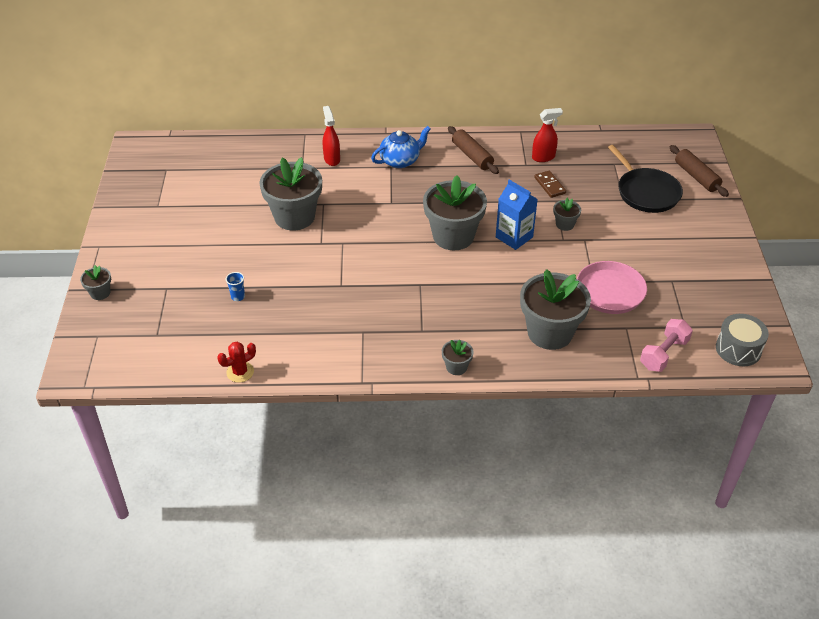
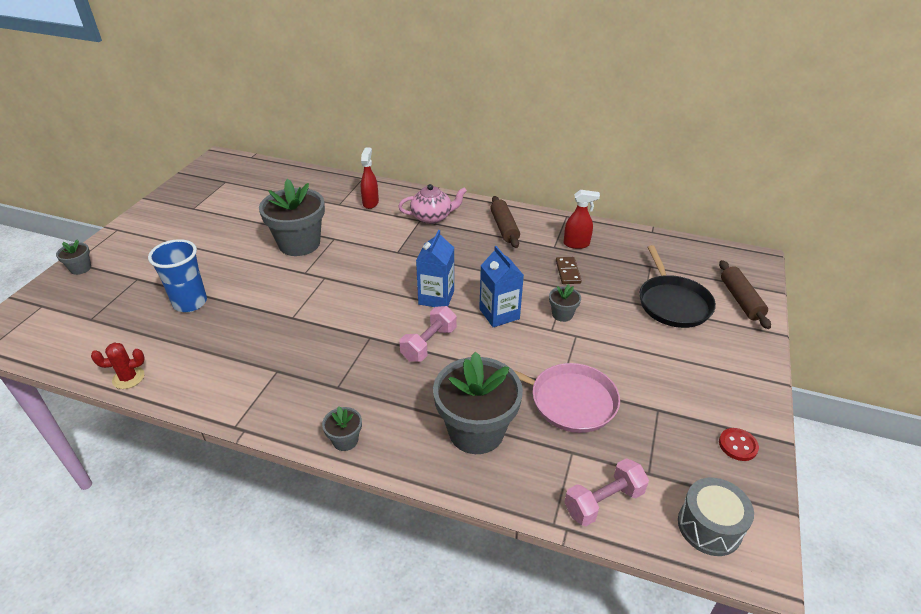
camera: 20 degrees right, 5 degrees down
blue cup [226,272,245,301] -> blue cup [148,239,207,312], size x2.27
blue teapot [371,126,431,168] -> pink teapot [398,184,467,224]
grey flower pot [423,175,487,250] -> blue carton [416,230,454,307]
none -> pink dumbbell [399,306,456,362]
none -> red button [719,428,759,461]

